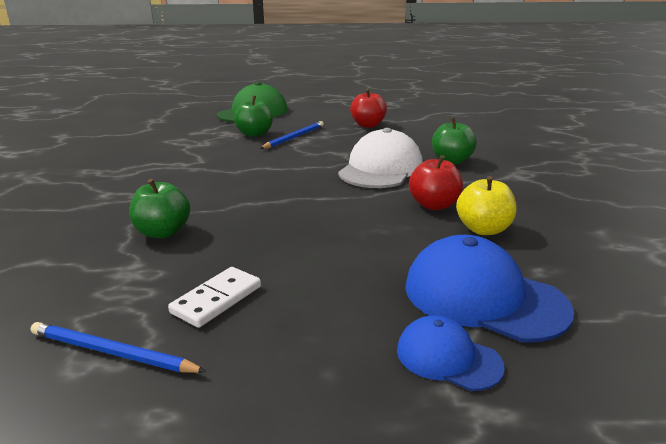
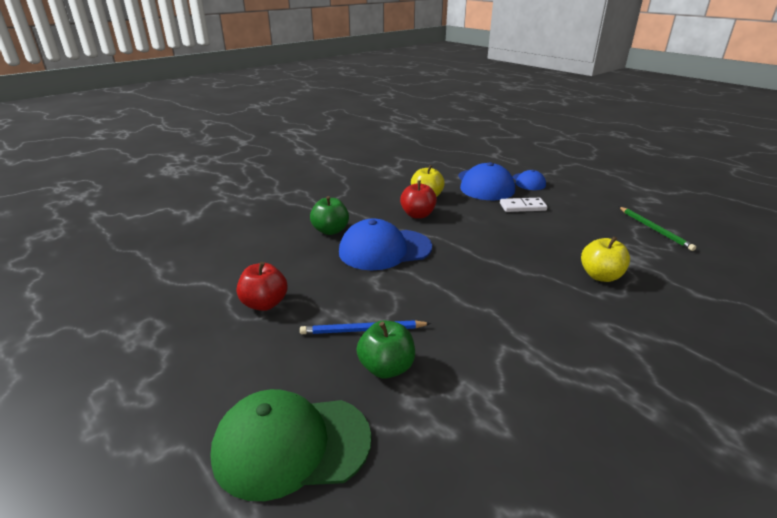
camera: 130 degrees left, 5 degrees up
blue pencil [31,322,207,373] -> green pencil [619,207,696,251]
green apple [129,179,191,238] -> yellow apple [581,236,630,282]
white domino [168,267,261,328] -> white domino moved to [500,198,547,212]
white cap [338,128,423,188] -> blue cap [339,218,432,270]

